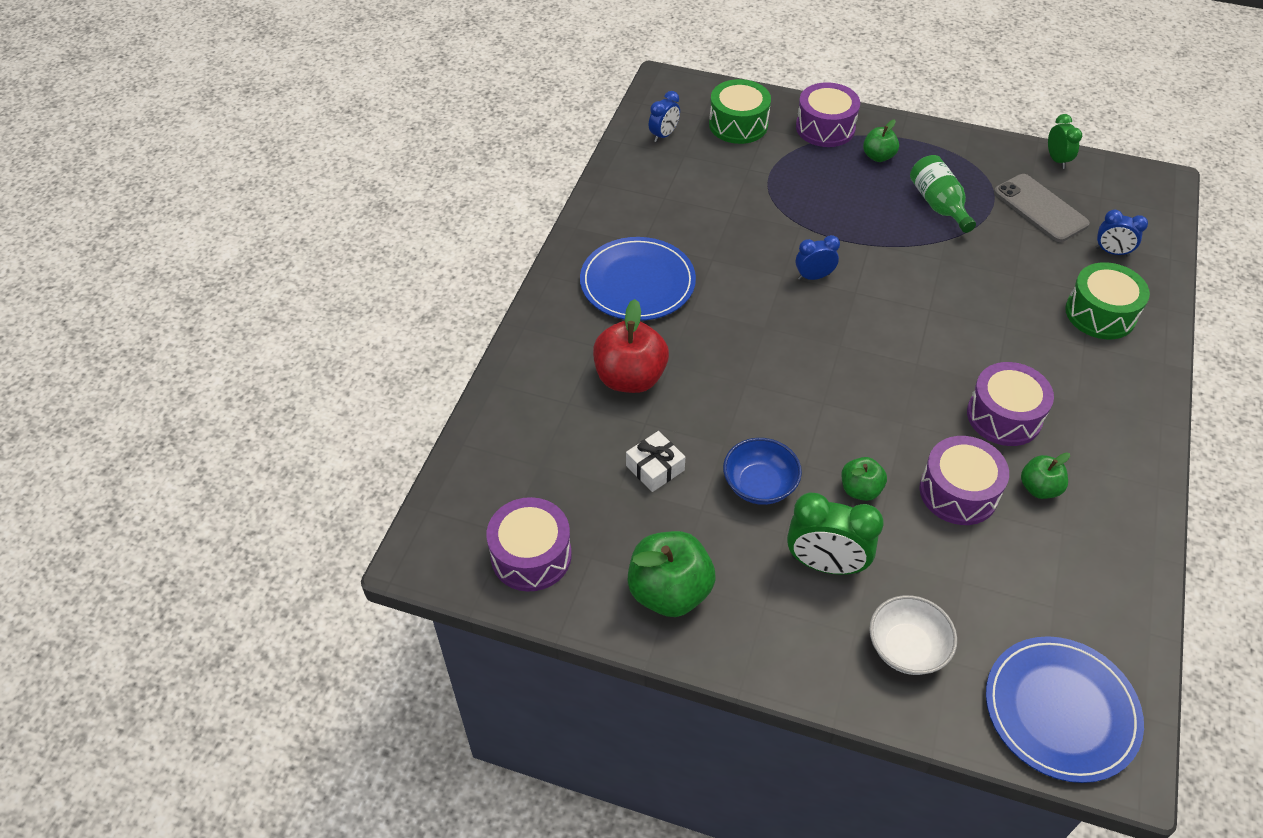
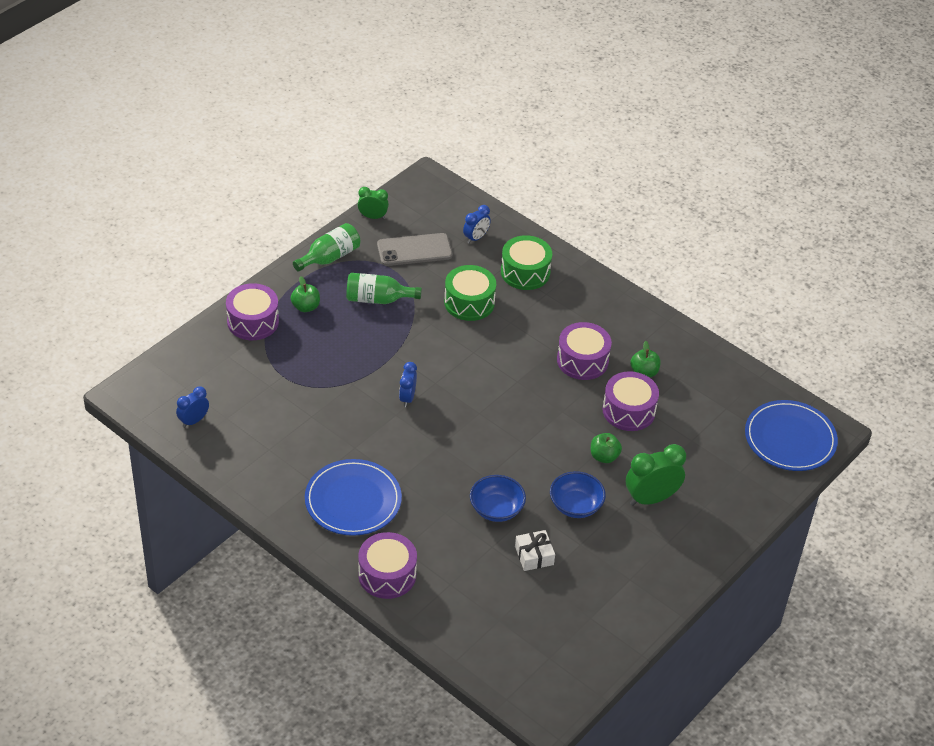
camera: 70 degrees left, 5 degrees down
purple drum [487,497,572,592] -> purple drum moved to [358,532,417,599]
red apple [593,299,669,393] -> none
green apple [628,531,716,617] -> none
blue clock [649,91,680,142] -> blue clock turned 105 degrees counterclockwise [176,387,209,428]
green drum [709,79,771,144] -> green drum moved to [444,265,496,321]
green clock [787,493,884,575] -> green clock turned 150 degrees counterclockwise [626,444,686,506]
white bowl [869,595,957,675] -> none
none -> green bottle [293,223,360,272]
none -> blue bowl [470,475,526,522]

